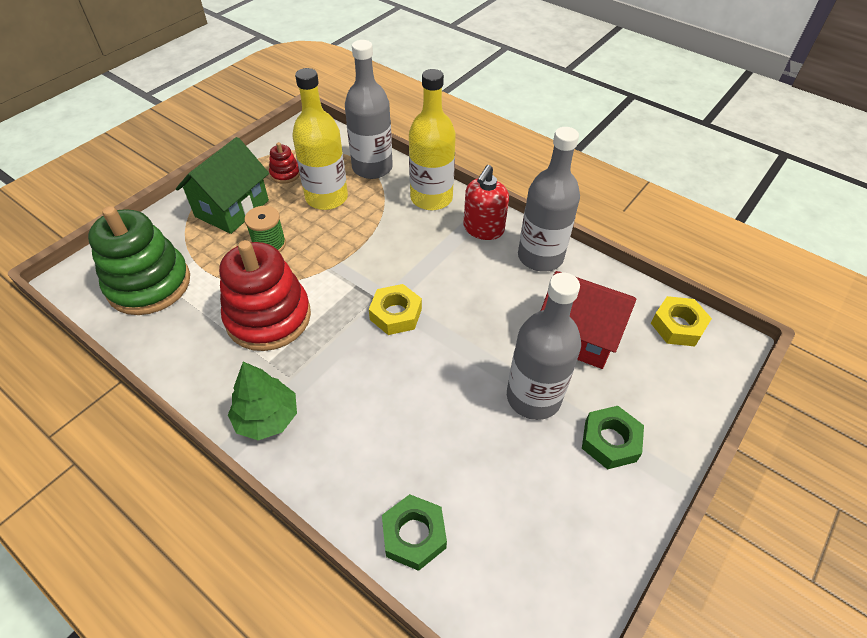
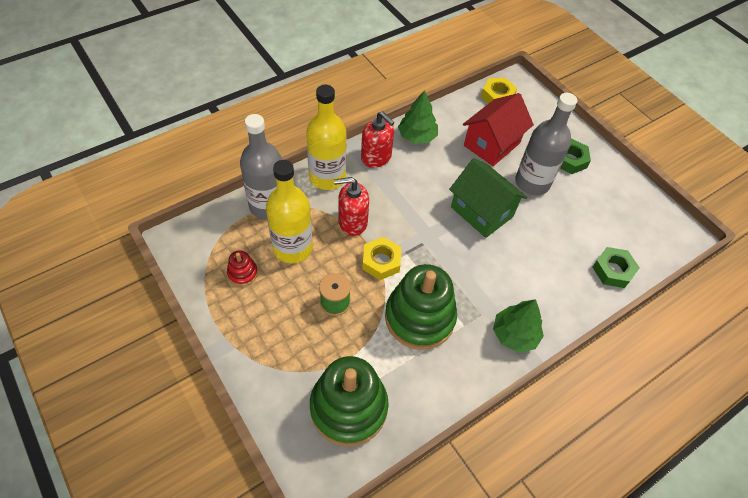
camera: 75 degrees left, 5 degrees up
green house [176,137,269,234] -> green house moved to [449,158,527,238]
red stacking toy [219,240,311,351] -> green stacking toy [385,264,457,350]
yellow nut [369,284,422,335] -> yellow nut moved to [362,237,401,280]
grey bottle [518,127,580,272] -> green tree [398,90,438,144]
none -> red soap dispenser [334,177,369,236]

